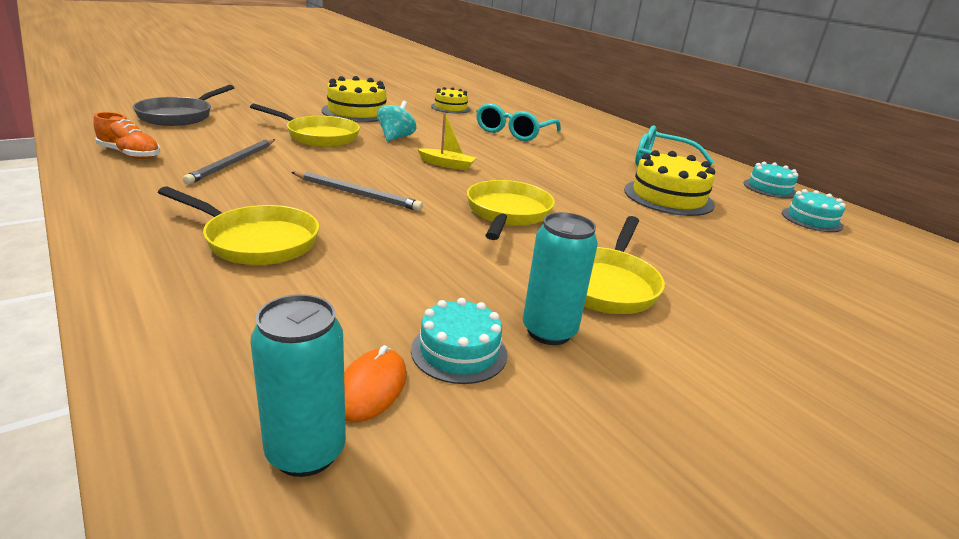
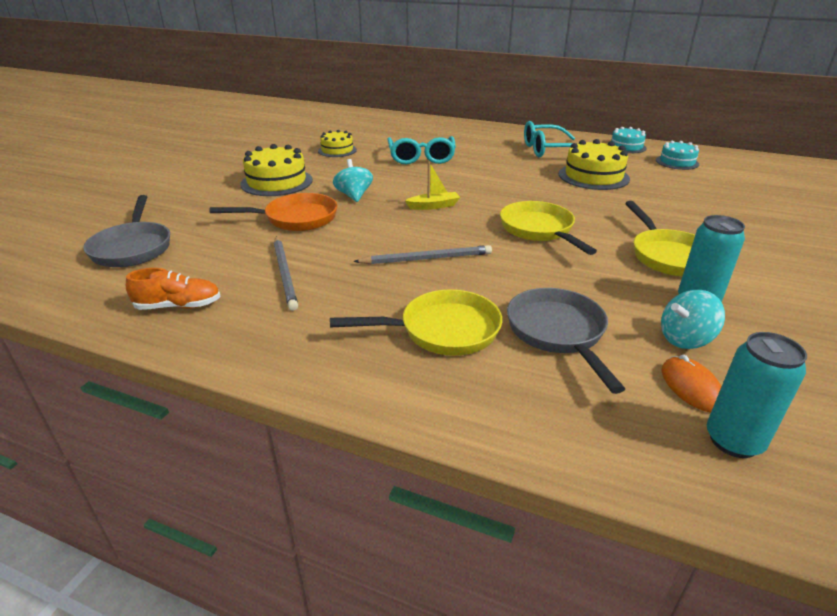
camera: 30 degrees left, 5 degrees up
yellow pan [250,104,360,147] -> orange pan [209,193,337,231]
turquoise cake [411,298,507,384] -> turquoise spinning top [661,290,725,349]
none -> grey pan [507,288,625,394]

